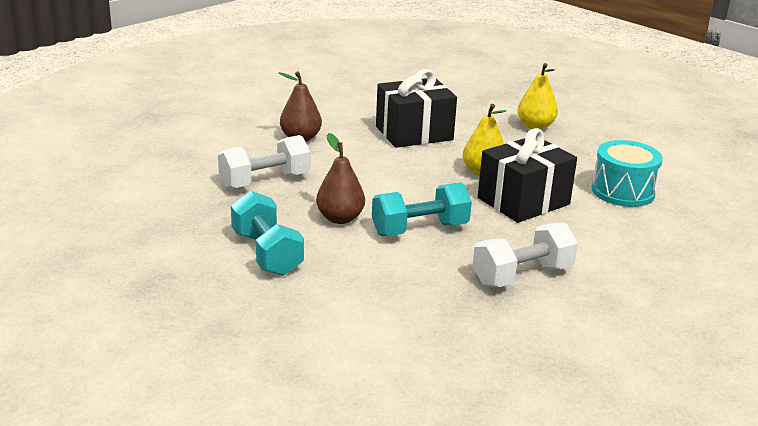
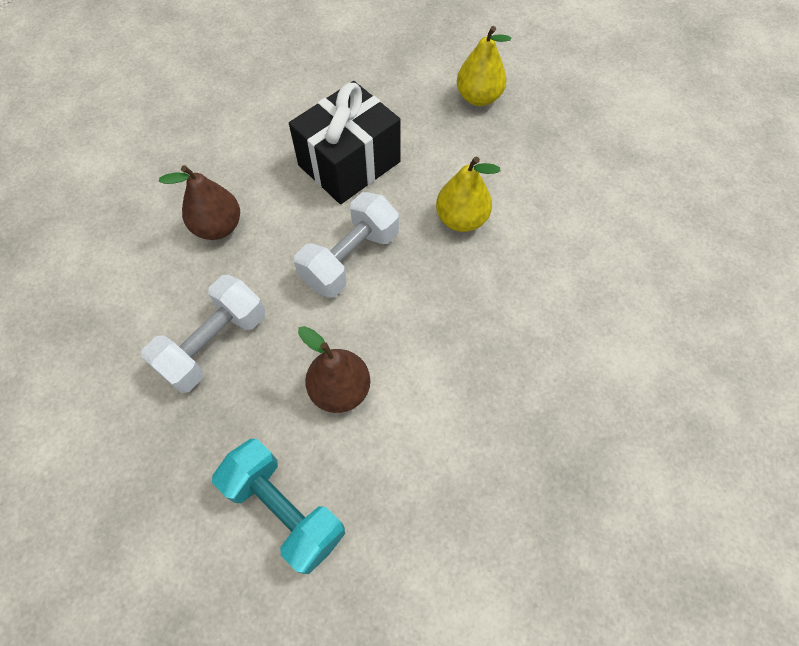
camera: 20 degrees left, 35 degrees up
turquoise dumbbell [372,182,472,236] -> none
white dumbbell [473,223,578,287] -> white dumbbell moved to [294,192,399,298]
black gift [478,128,577,223] -> none
turquoise drum [592,140,663,207] -> none

